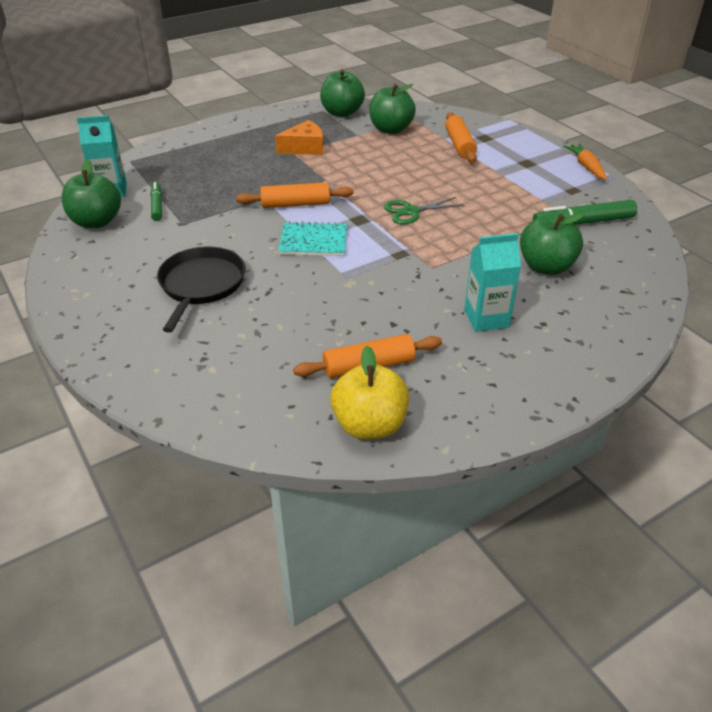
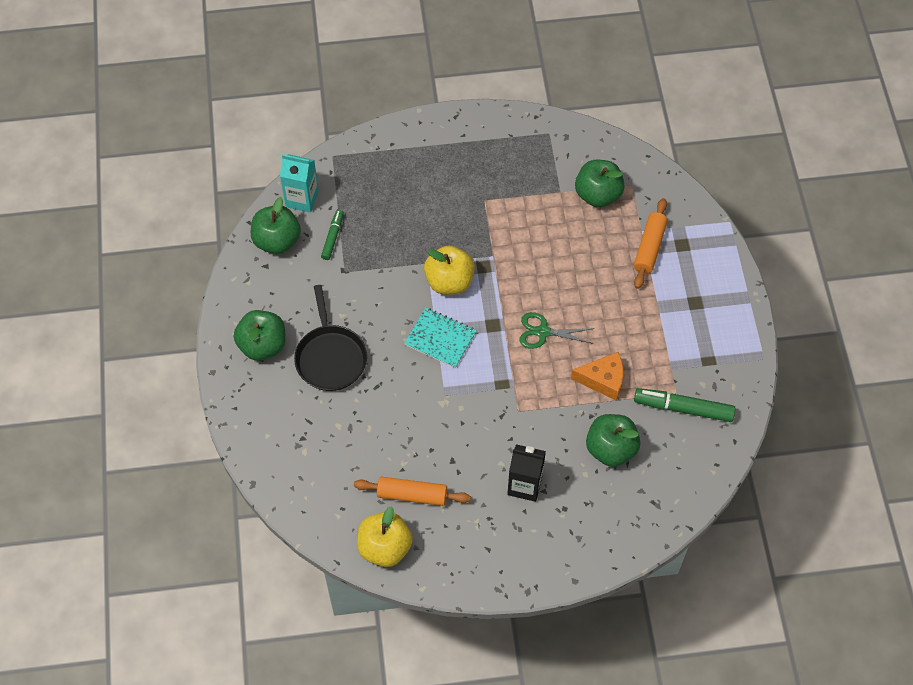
camera: 25 degrees right, 20 degrees up
black pan [157,246,245,333] -> black pan turned 135 degrees clockwise [294,285,367,391]
orange rolling pin [236,182,354,208] -> yellow apple [424,246,475,295]
orange cheese [275,120,323,155] -> orange cheese moved to [571,352,623,401]
green apple [320,70,365,117] -> green apple moved to [234,310,286,361]
turquoise carton [464,233,521,332] -> black carton [507,444,546,502]
orange carrot [563,143,607,180] -> none

